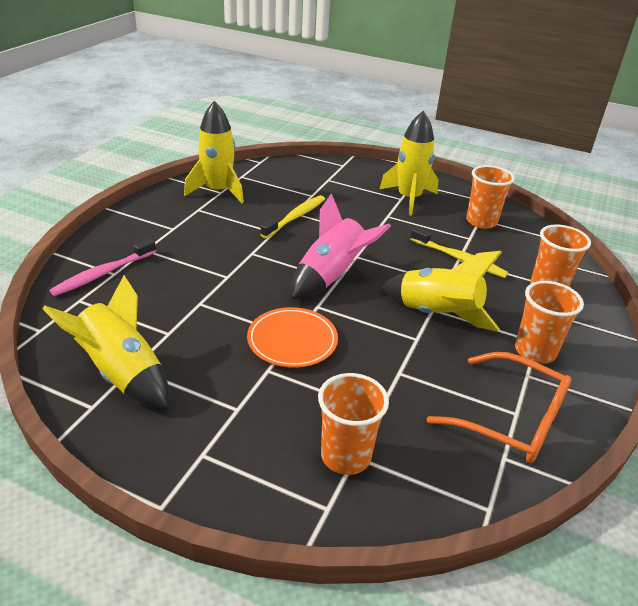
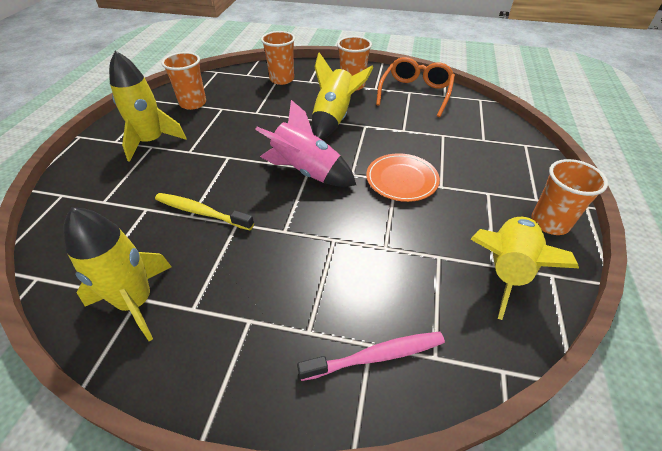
camera: 100 degrees left, 10 degrees up
pink toothbrush [49,239,156,296] -> pink toothbrush turned 45 degrees counterclockwise [297,332,445,381]
orange cup [318,373,389,475] -> orange cup moved to [531,159,608,235]
yellow toothbrush [410,227,509,278] -> none

